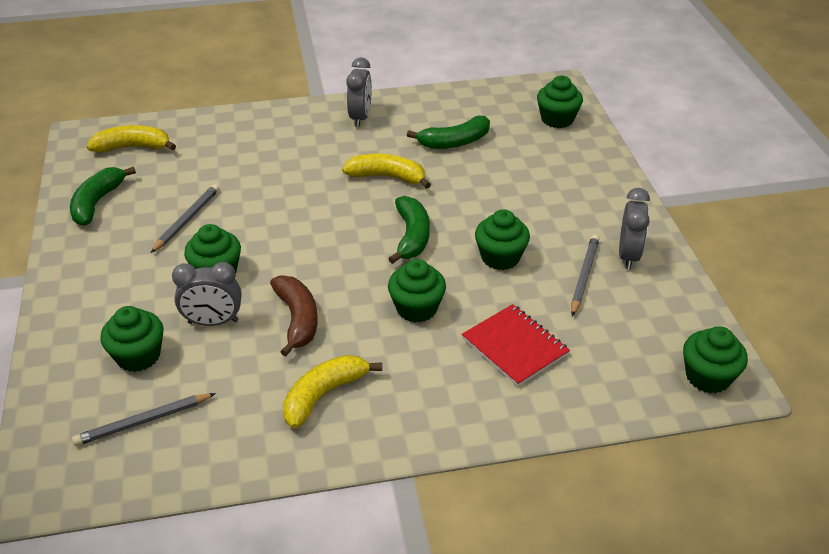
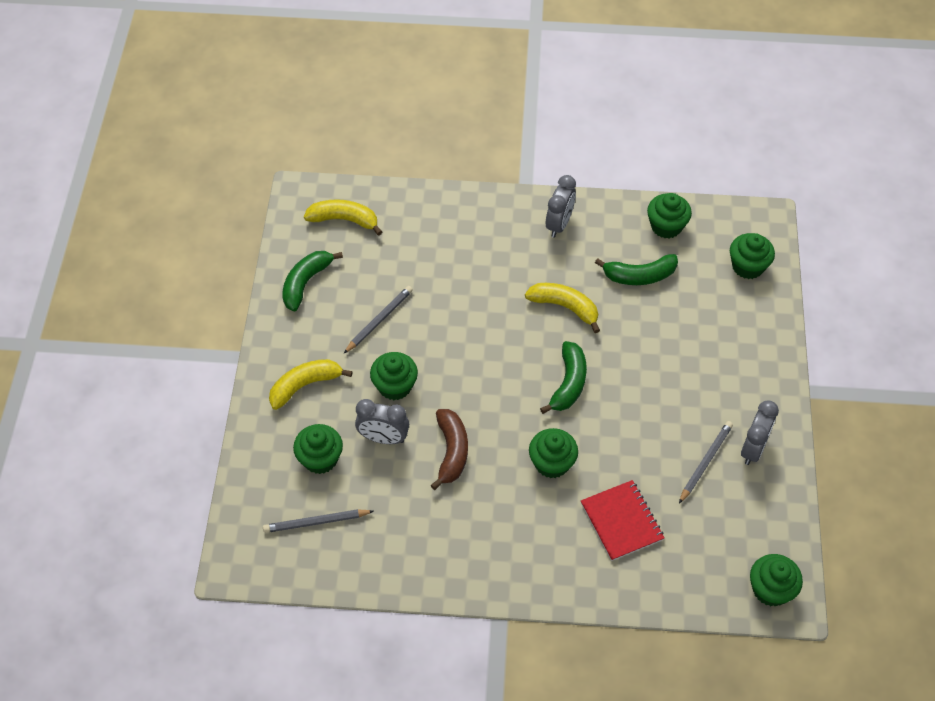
camera: 15 degrees right, 15 degrees up
yellow banana [283,355,382,429] -> yellow banana moved to [269,359,353,410]
green cupcake [475,209,530,270] -> green cupcake moved to [647,193,692,238]

